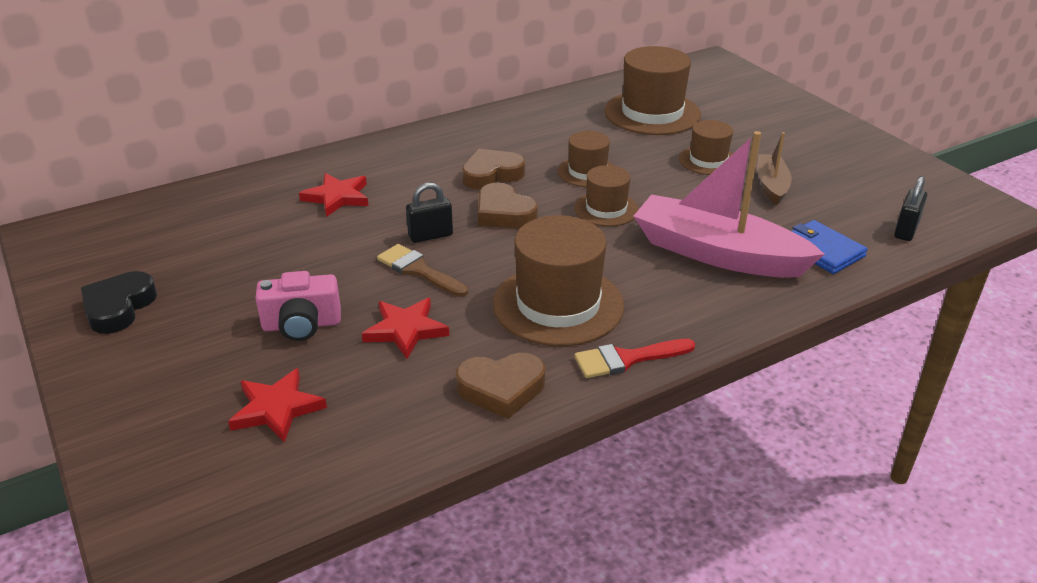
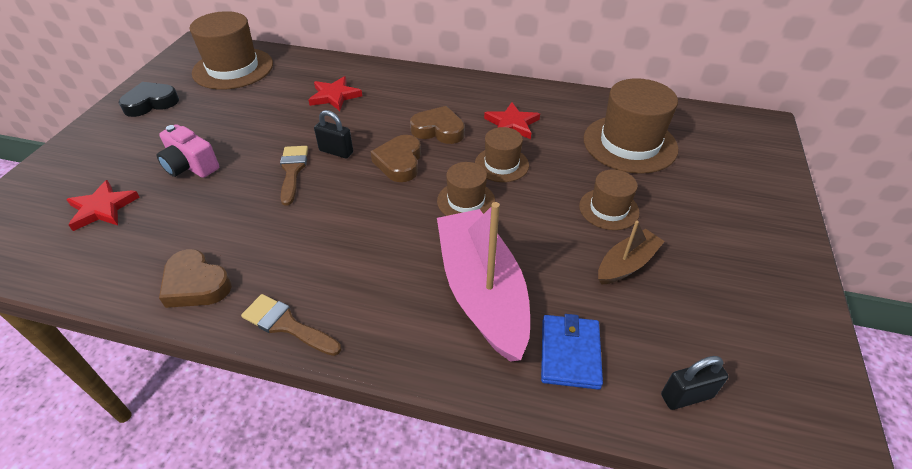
camera: 45 degrees right, 10 degrees up
red star [362,298,449,359] -> red star moved to [484,102,540,139]
brown hat [493,215,624,346] -> brown hat moved to [190,11,273,90]
red brush [574,339,695,378] -> brown brush [241,294,341,356]

